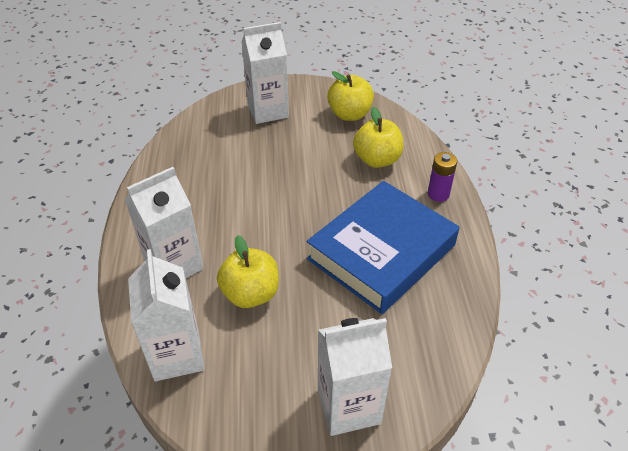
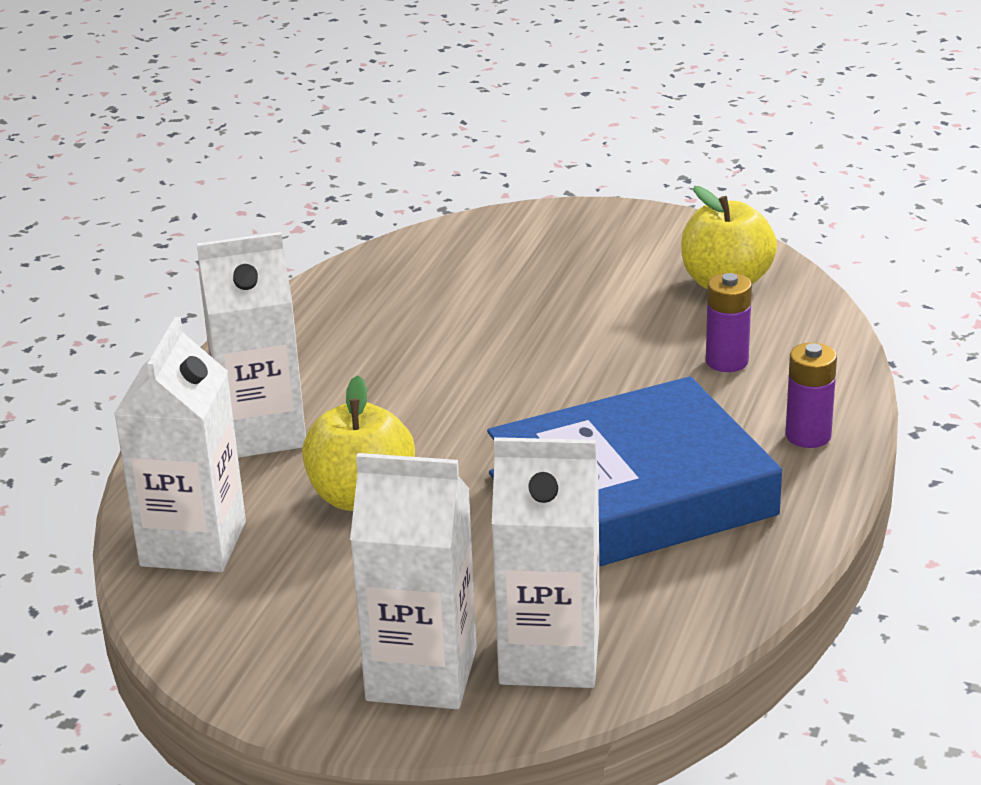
camera: 25 degrees right, 15 degrees down
white carton [242,22,289,124] -> white carton moved to [492,437,599,688]
yellow apple [353,107,403,168] -> purple battery [706,273,752,372]

